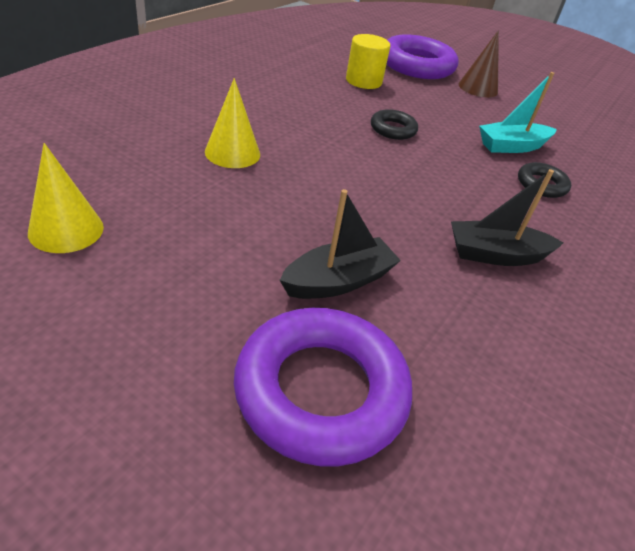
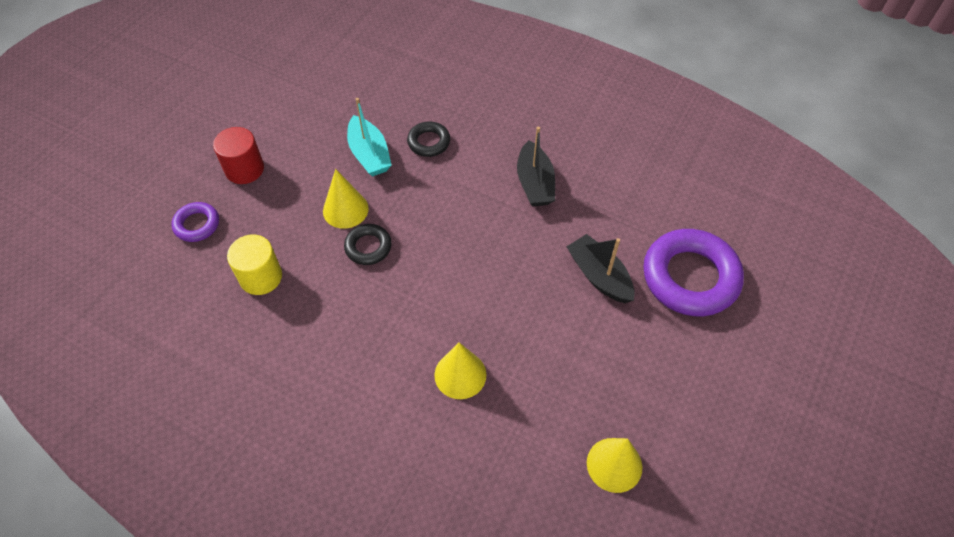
camera: 90 degrees left, 15 degrees up
purple ring [387,34,459,79] -> purple ring [171,202,219,242], size x0.50
brown cone [459,30,499,97] -> red cylinder [213,127,264,184]
none -> yellow cone [323,169,369,229]

